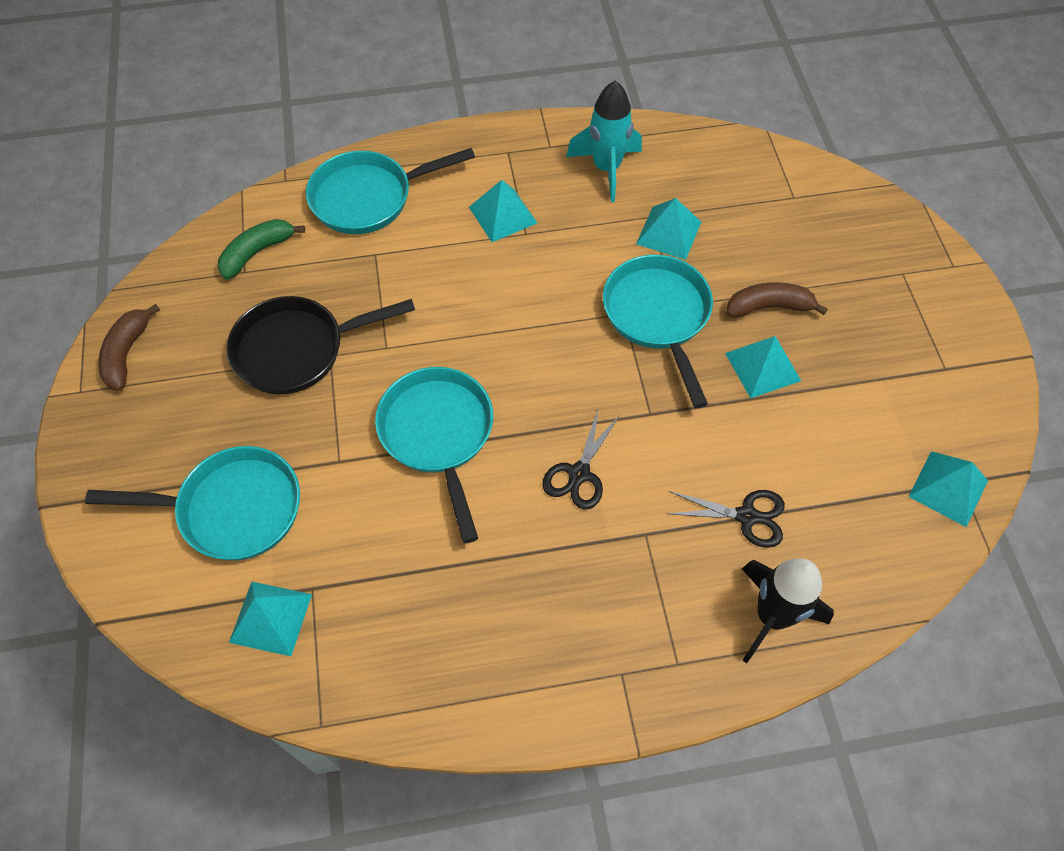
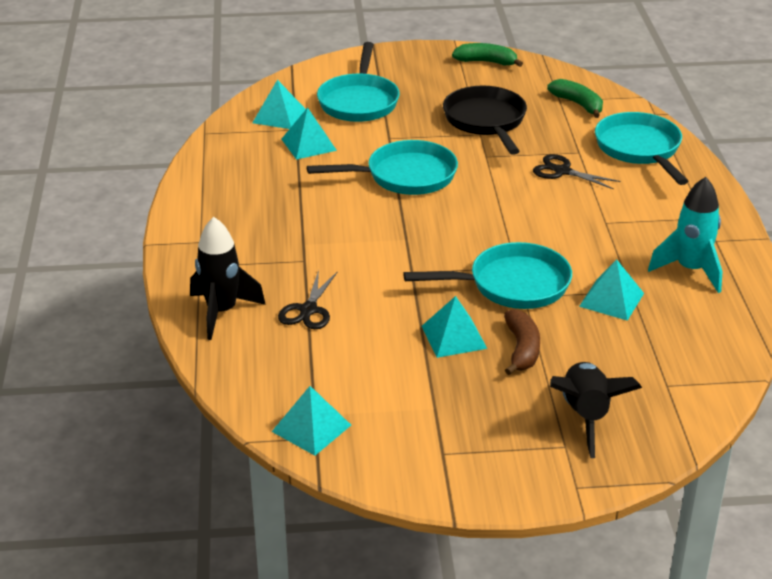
camera: 95 degrees right, 25 degrees down
brown banana [98,304,160,391] -> green banana [452,43,523,67]
turquoise pyramid [469,180,537,242] -> turquoise pyramid moved to [282,107,337,160]
black scissors [542,407,620,509] -> black scissors moved to [533,154,620,189]
none -> black rocket [550,362,642,458]

